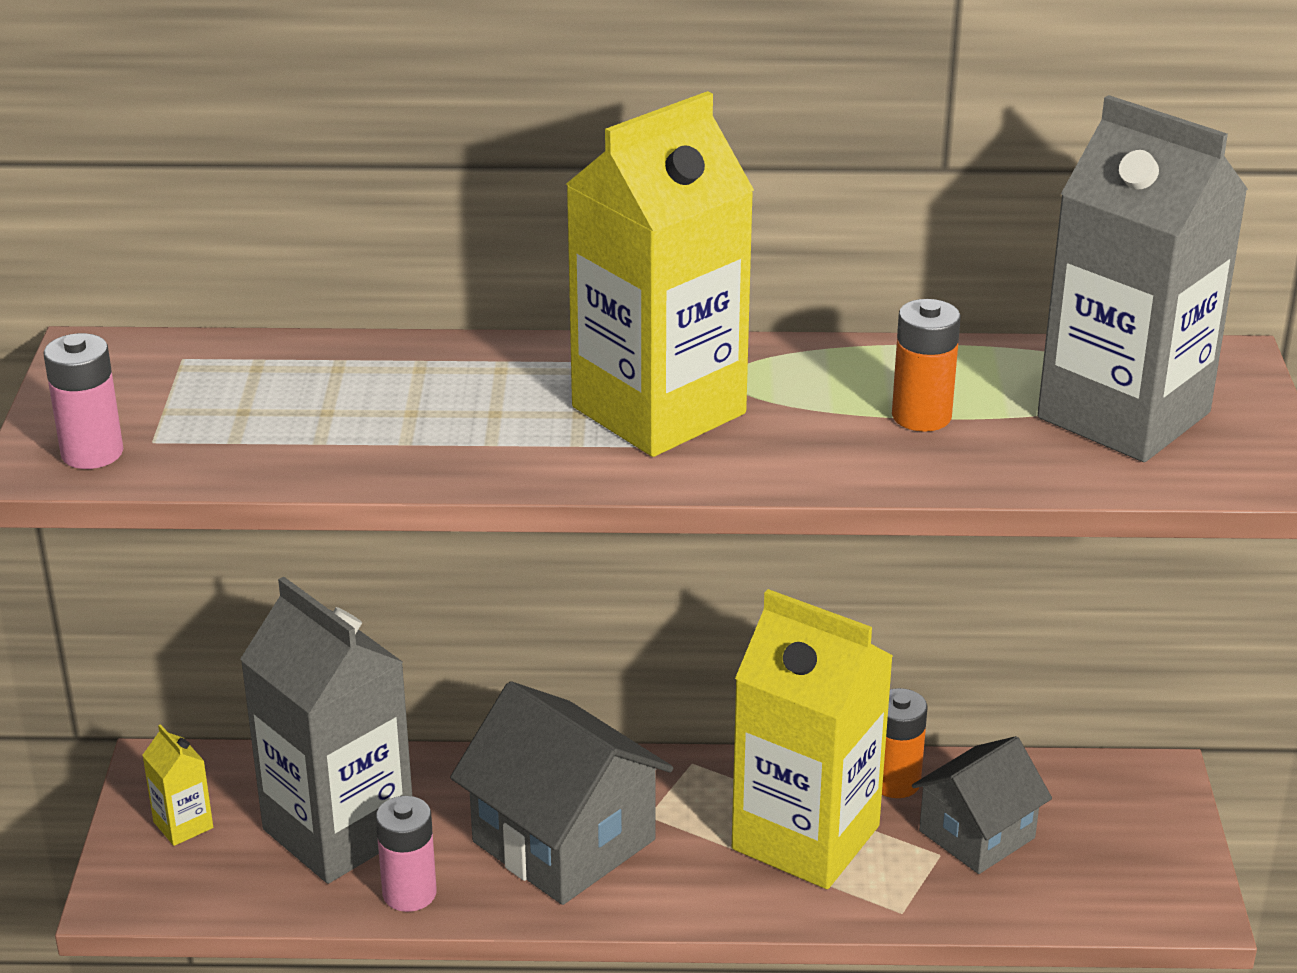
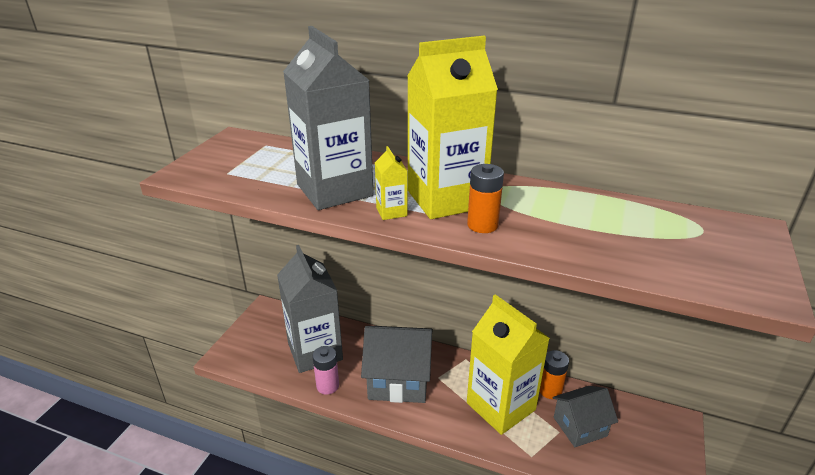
camera: 20 degrees right, 0 degrees up
pink battery [43,333,123,469] -> none
yellow carton [142,724,213,846] -> yellow carton moved to [375,146,407,220]
grey house [450,681,673,905] -> grey house turned 60 degrees counterclockwise [361,326,433,403]
orange battery [892,299,961,432] -> orange battery moved to [467,164,504,233]
grey carton [1037,95,1248,462] -> grey carton moved to [283,26,373,210]

